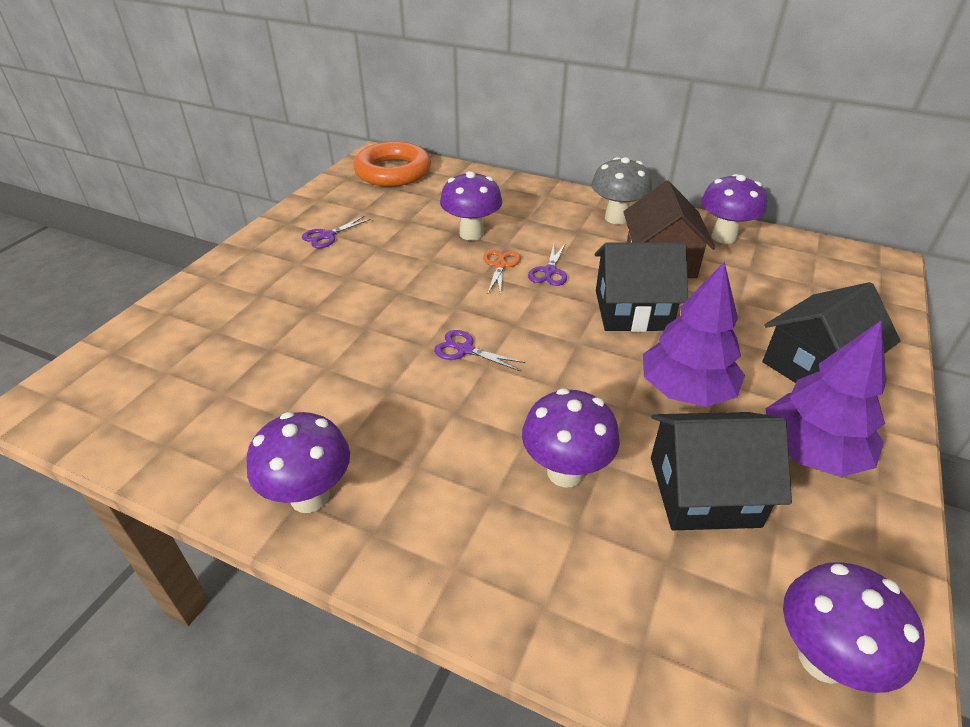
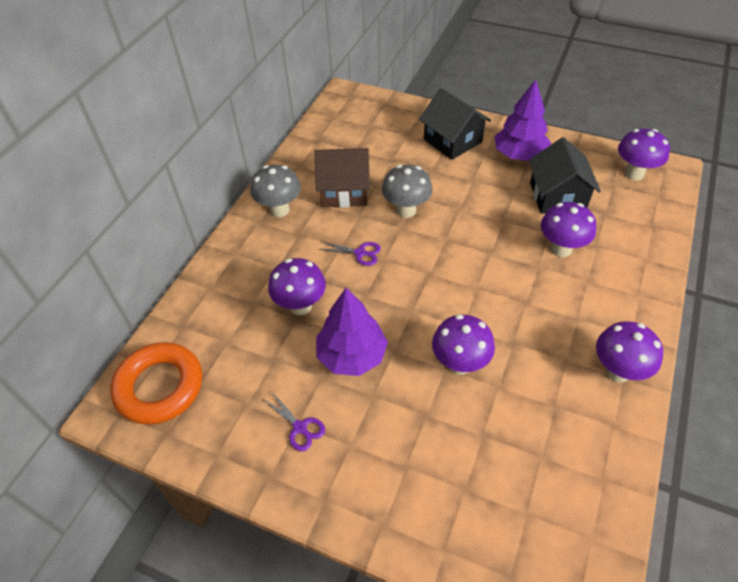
camera: 90 degrees left, 10 degrees up
purple scissors [434,330,525,371] -> none
orange scissors [483,250,521,296] -> none
black house [595,242,688,332] -> grey mushroom [382,165,432,218]
purple tree [643,262,745,407] -> purple tree moved to [316,288,388,376]
purple mushroom [701,174,767,244] -> purple mushroom moved to [432,314,495,375]

